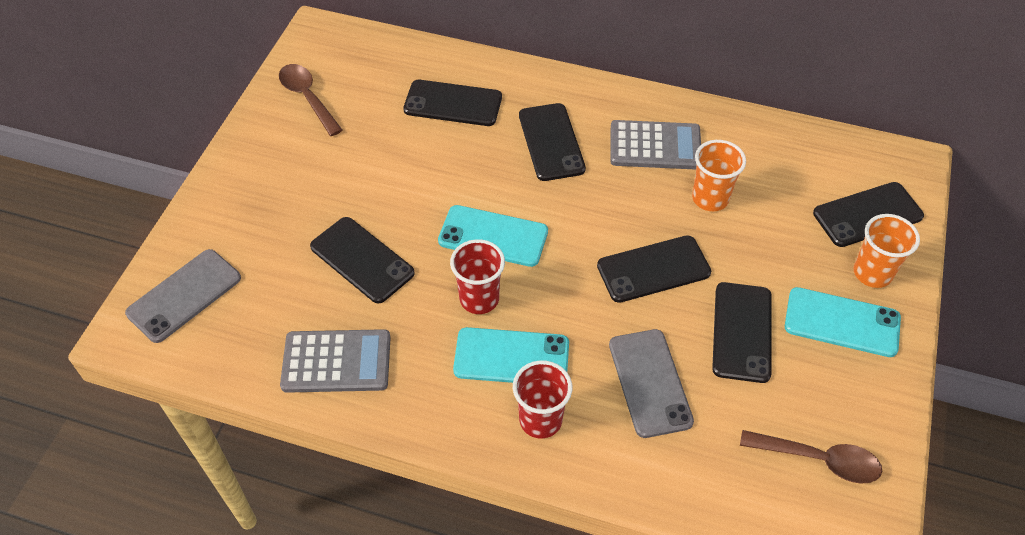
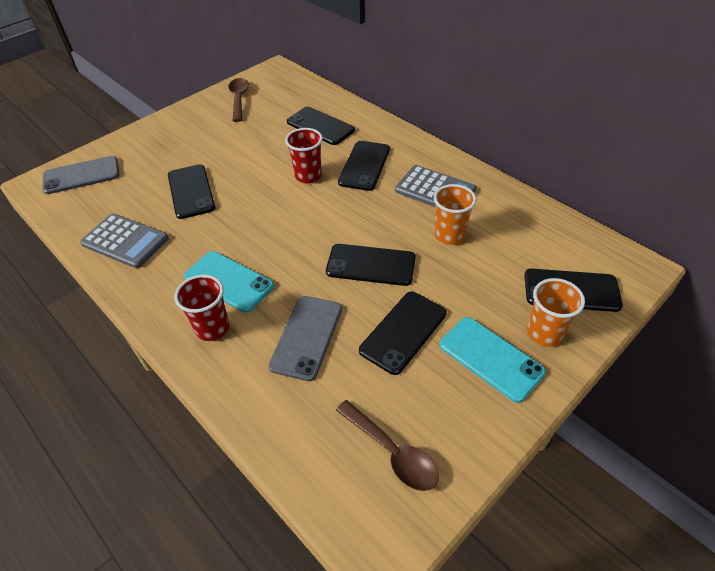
camera: 30 degrees right, 5 degrees down
turquoise phone [438,205,548,267] -> none
red cup [450,239,505,314] -> red cup moved to [285,128,323,183]

